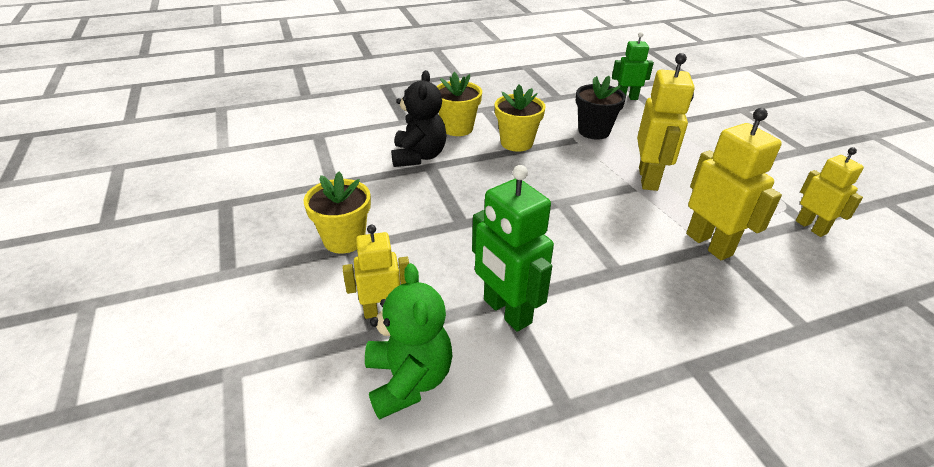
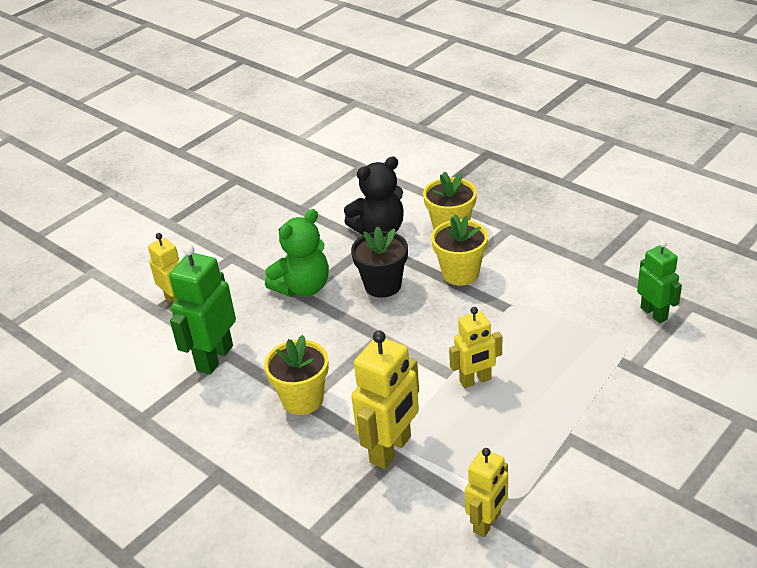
camera: 65 degrees right, 0 degrees up
yellow flower pot [304,172,371,254] -> yellow flower pot moved to [264,335,329,415]
green teddy bear [365,263,452,420] -> green teddy bear moved to [265,209,329,297]
black flower pot [576,76,626,140] -> black flower pot moved to [351,227,408,298]
yellow robot [637,53,695,191] -> yellow robot [449,307,502,388], size x0.64

